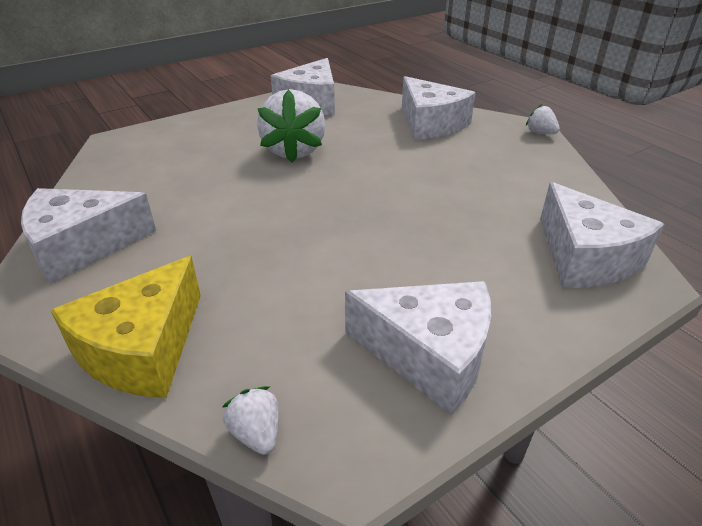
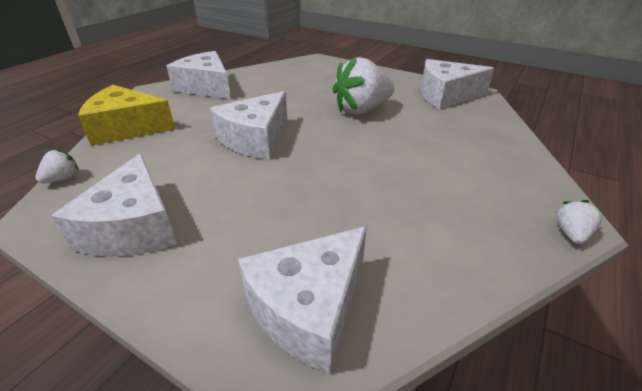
camera: 65 degrees right, 0 degrees up
white cheese [402,76,476,140] -> white cheese moved to [210,91,288,159]

